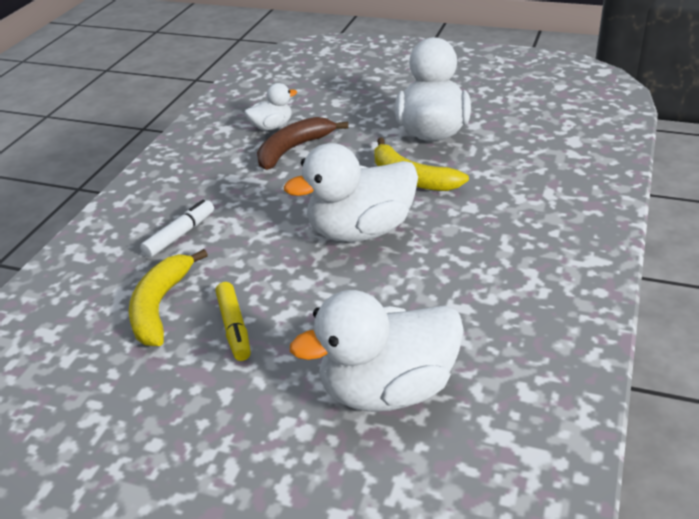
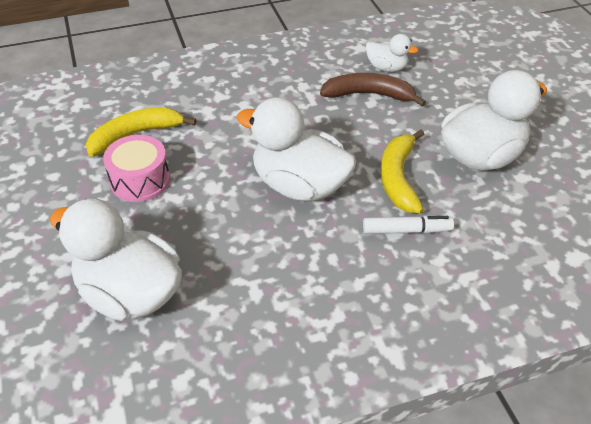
camera: 50 degrees right, 10 degrees up
white marker [140,199,214,258] -> white marker moved to [363,215,454,234]
yellow marker [215,282,251,361] -> pink drum [103,135,170,202]

